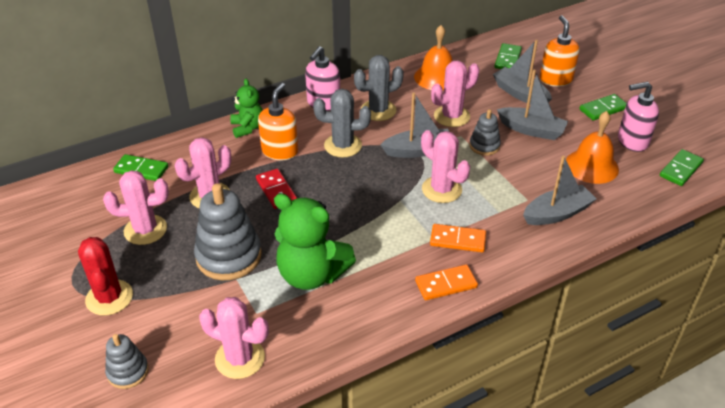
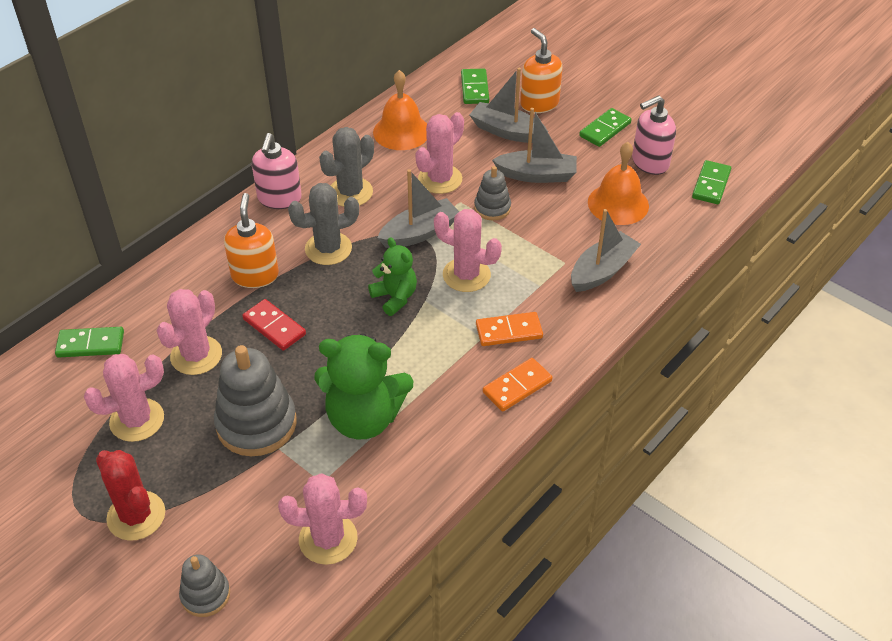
camera: 20 degrees left, 5 degrees up
green teddy bear [230,79,263,138] -> green teddy bear moved to [368,237,417,316]

